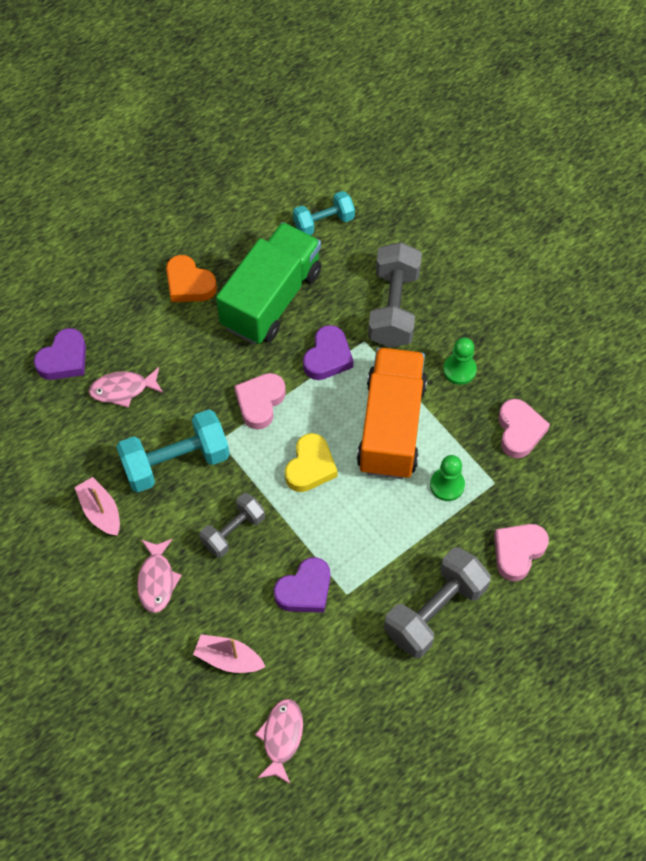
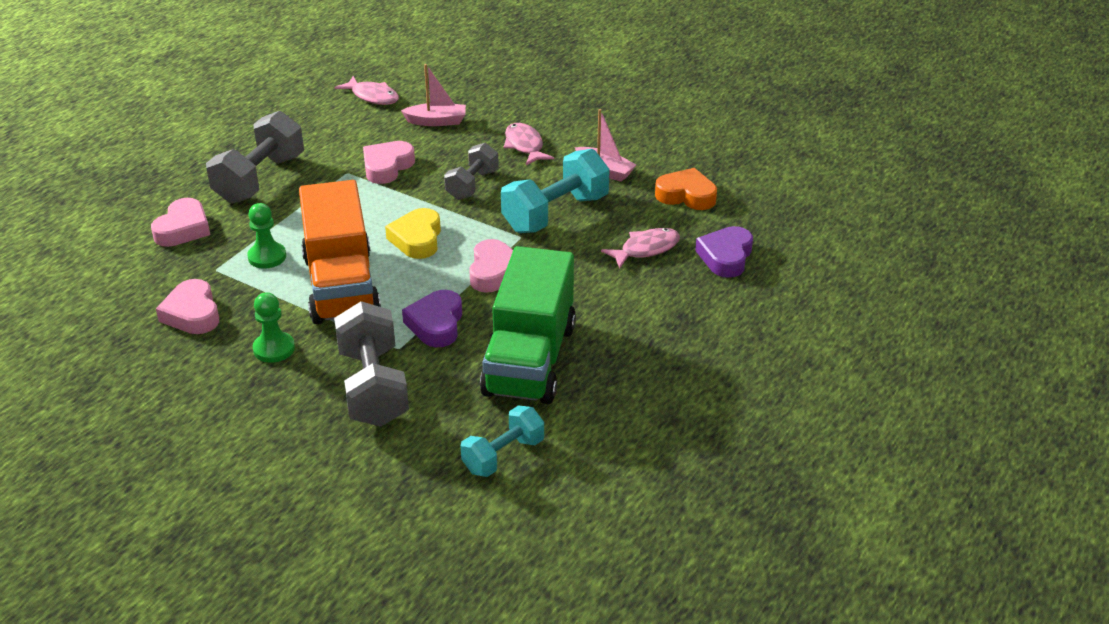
camera: 160 degrees right, 25 degrees down
orange heart [166,255,217,302] -> orange heart moved to [655,168,717,210]
pink fish [255,699,303,784] -> pink fish turned 45 degrees counterclockwise [335,76,399,105]
purple heart [274,557,330,613] -> pink heart [363,141,415,184]

